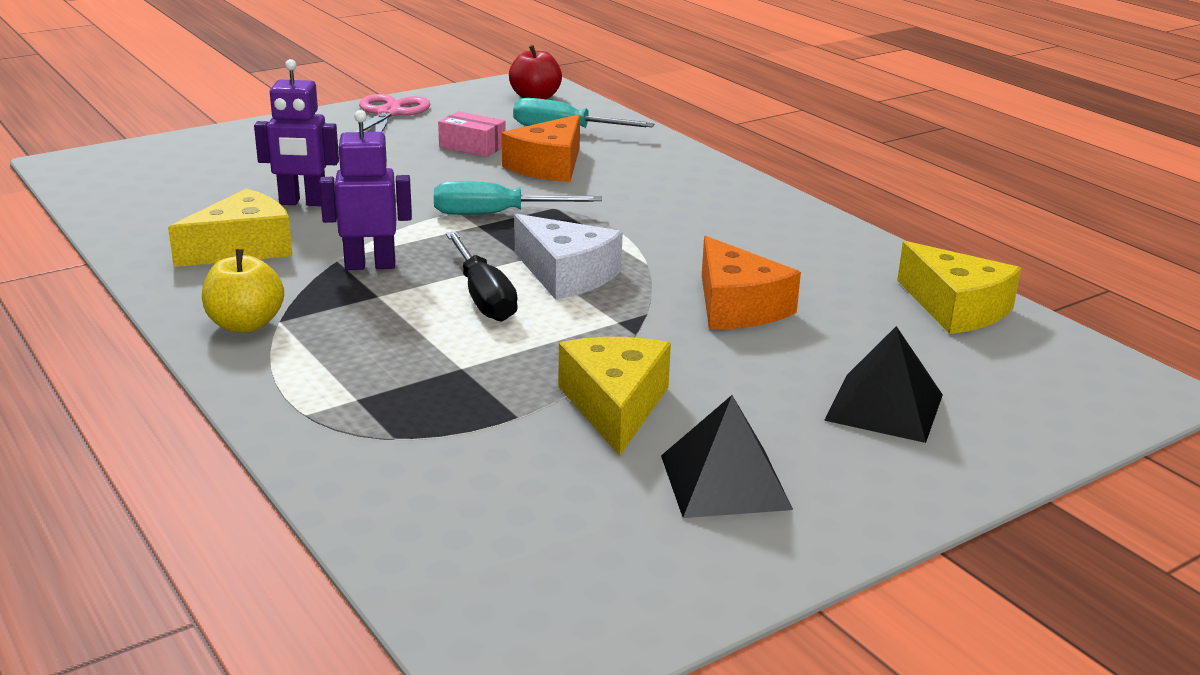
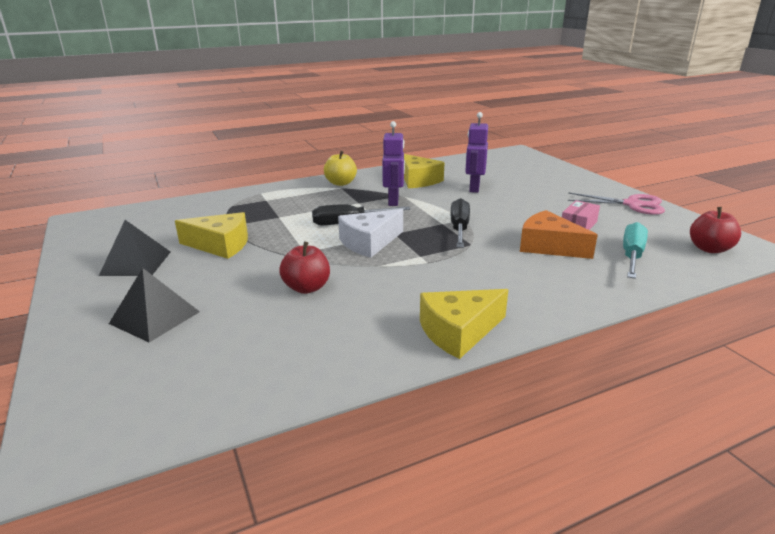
camera: 100 degrees right, 0 degrees up
turquoise screwdriver [434,181,602,215] -> black screwdriver [451,198,470,248]
orange cheese [702,236,801,329] -> red apple [279,242,330,294]
yellow cheese [897,241,1021,334] -> yellow cheese moved to [420,289,508,359]

